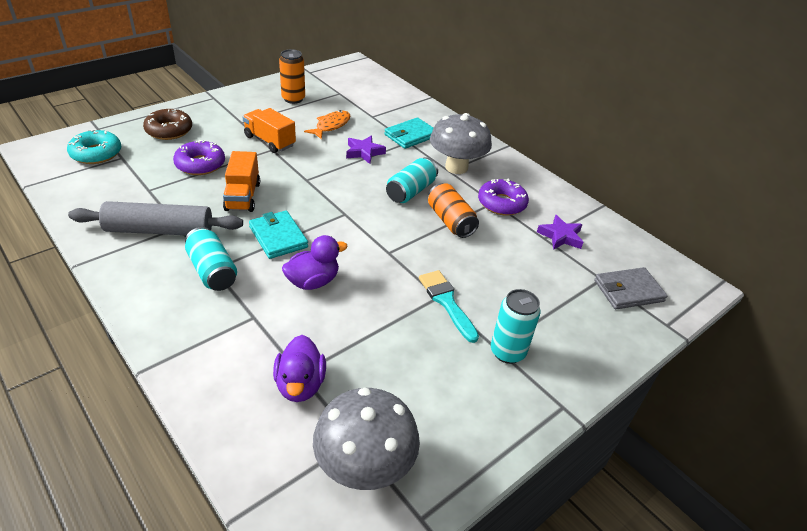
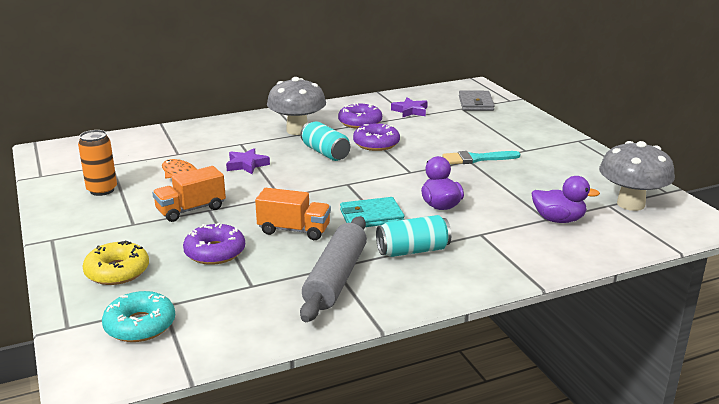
camera: 70 degrees left, 15 degrees down
brown donut [143,109,192,140] -> yellow donut [82,240,149,285]
turquoise wallet [384,117,433,149] -> none
orange can [428,183,479,238] -> purple donut [353,123,400,151]
turquoise can [491,289,541,364] -> none

